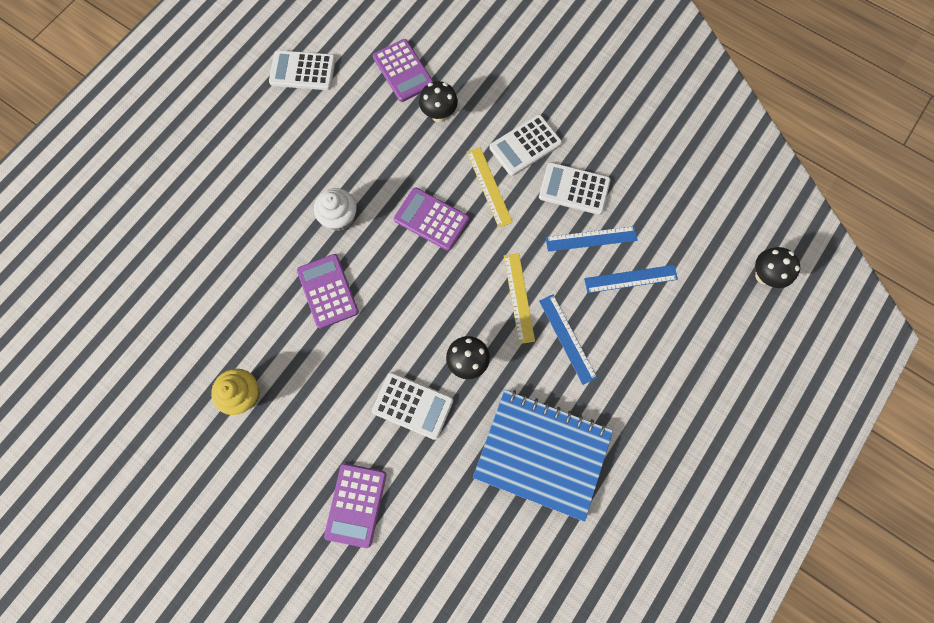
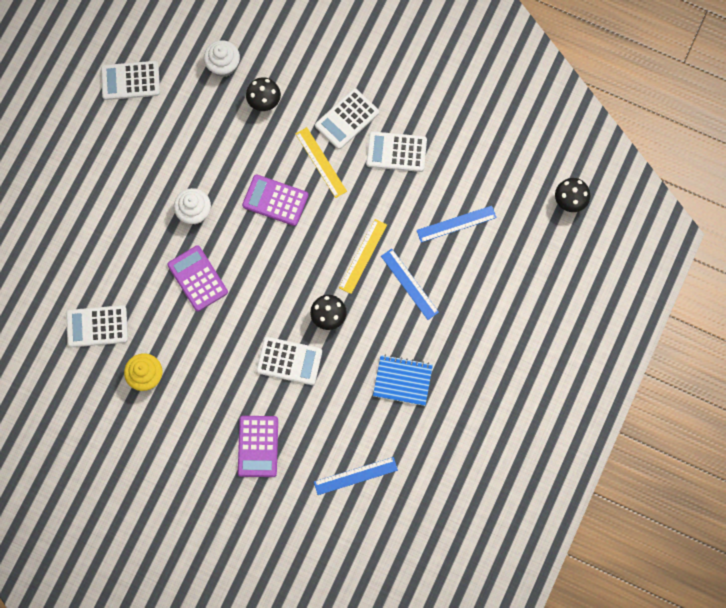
camera: 10 degrees left, 0 degrees up
purple calculator [373,39,433,102] -> white cupcake [204,40,240,77]
blue notebook [473,390,613,522] -> blue notebook [373,354,433,406], size x0.56
yellow ruler [504,253,535,344] -> yellow ruler turned 45 degrees clockwise [339,219,387,294]
blue ruler [546,226,638,252] -> blue ruler moved to [314,457,398,495]
none -> white calculator [66,305,128,347]

